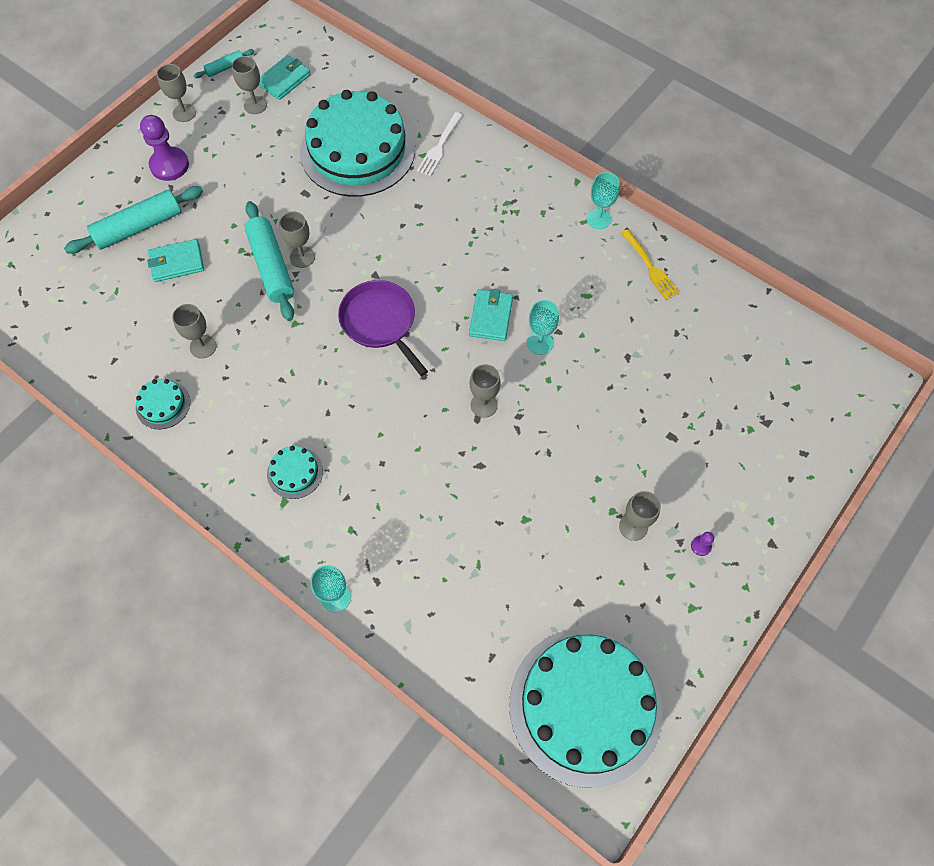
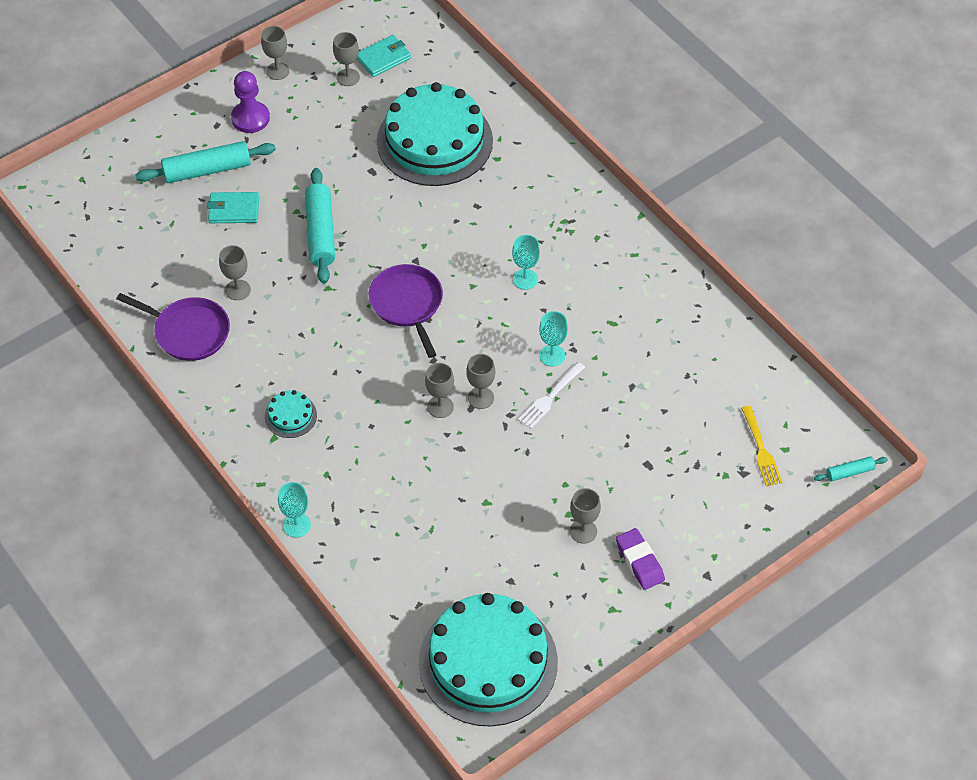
camera: 15 degrees right, 10 degrees down
turquoise cake [136,379,190,429] -> purple pan [116,293,230,361]
turquoise rolling pin [194,49,254,78] -> turquoise rolling pin moved to [814,457,888,481]
grey goblet [279,211,315,268] -> grey goblet moved to [425,363,454,418]
white fork [417,112,463,176] -> white fork moved to [518,362,585,429]
turquoise wallet [469,289,513,341] -> none
turquoise goblet [587,172,620,229] -> turquoise goblet moved to [512,235,540,290]
yellow fork [621,229,680,300] -> yellow fork moved to [741,406,783,486]
purple pawn [691,532,714,556] -> purple eraser [616,528,665,590]

